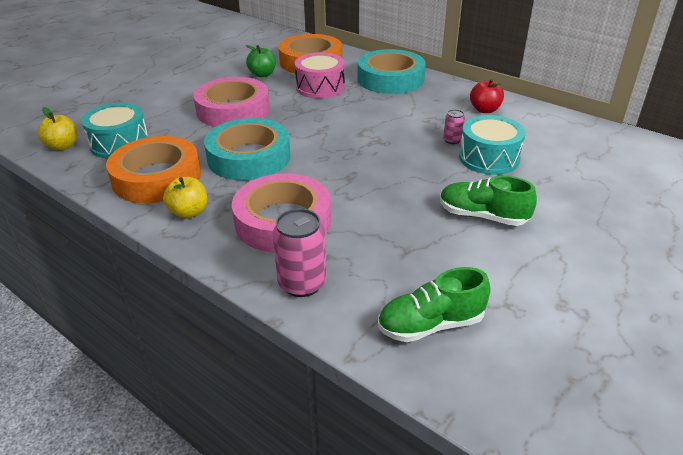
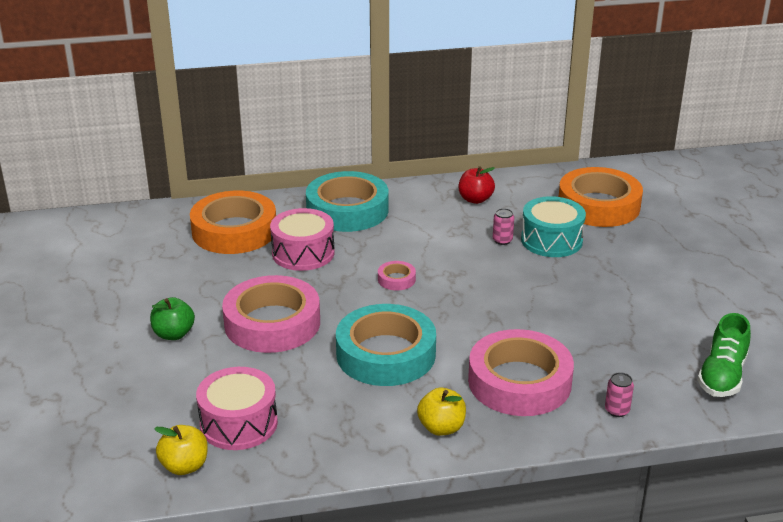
camera: 50 degrees left, 5 degrees down
turquoise drum [81,103,148,159] -> pink drum [196,367,278,450]
orange tape [106,136,201,203] -> orange tape moved to [559,167,643,227]
green apple [245,45,276,77] -> green apple moved to [150,297,195,340]
pink can [273,208,326,297] -> pink can [605,372,634,417], size x0.53
green shoe [440,176,537,226] -> none
none -> pink tape [378,261,416,290]

